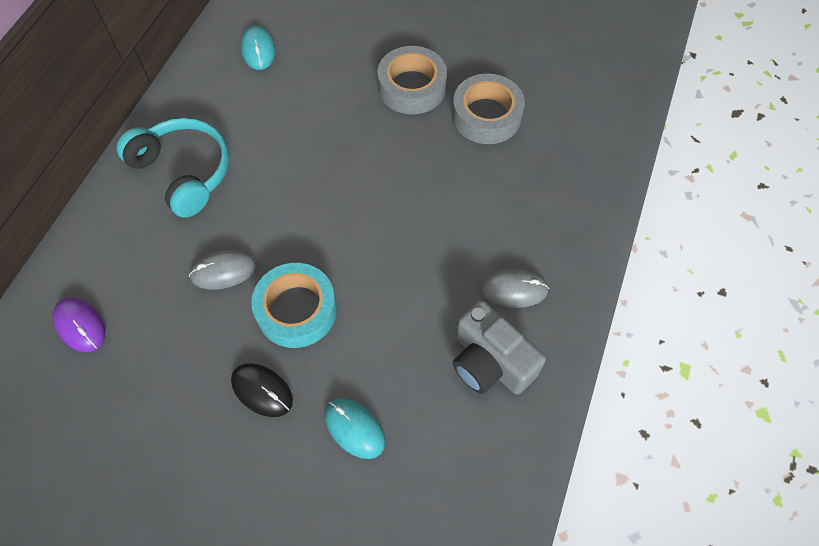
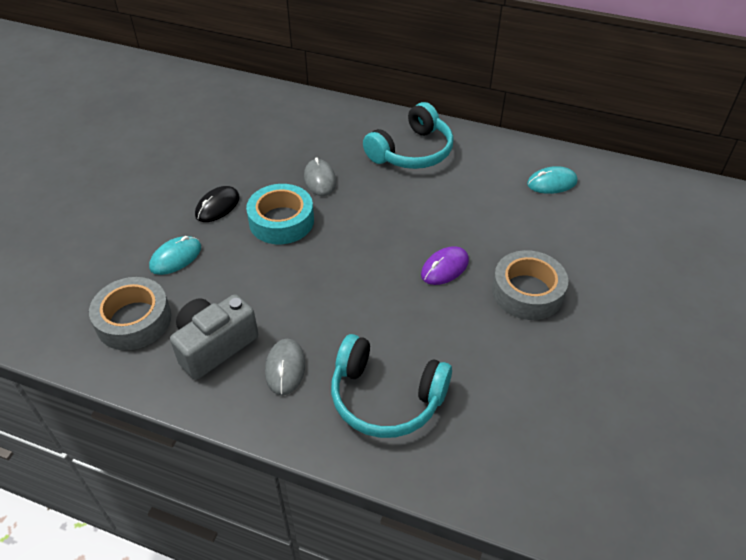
camera: 90 degrees right, 15 degrees down
purple mouse [53,297,105,352] -> purple mouse moved to [421,246,469,285]
grey tape [452,73,525,144] -> grey tape moved to [89,277,171,350]
none -> turquoise headphones [331,334,452,438]

